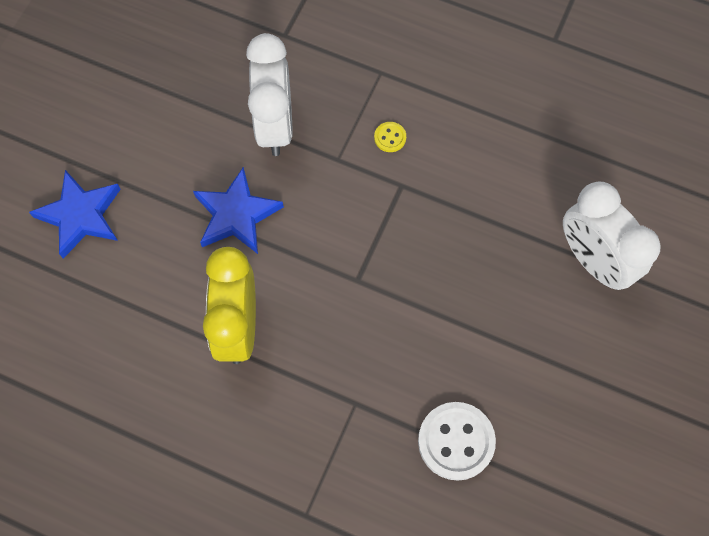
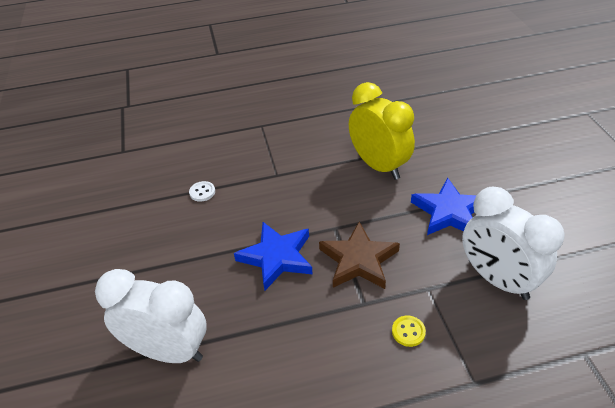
camera: 145 degrees right, 25 degrees down
blue star [29,170,121,259] -> blue star moved to [234,222,313,290]
white button [418,402,496,481] -> white button [189,181,215,202], size x0.47
none -> brown star [319,222,400,289]

